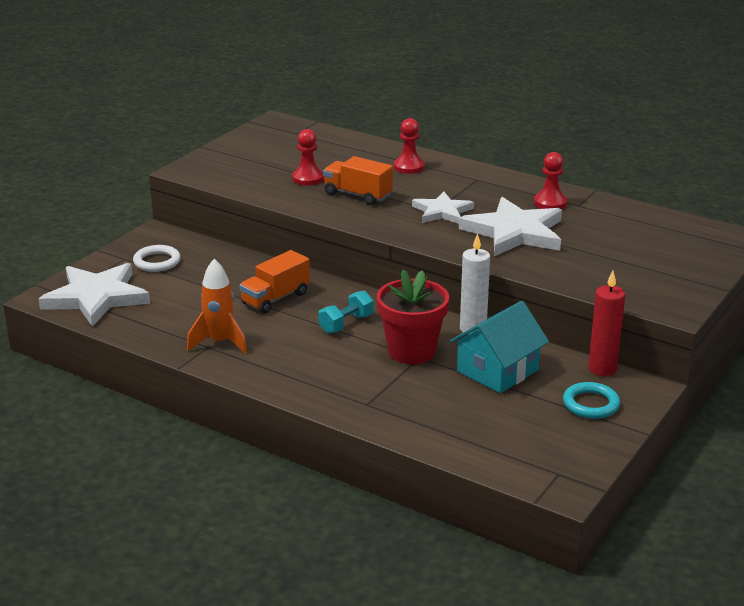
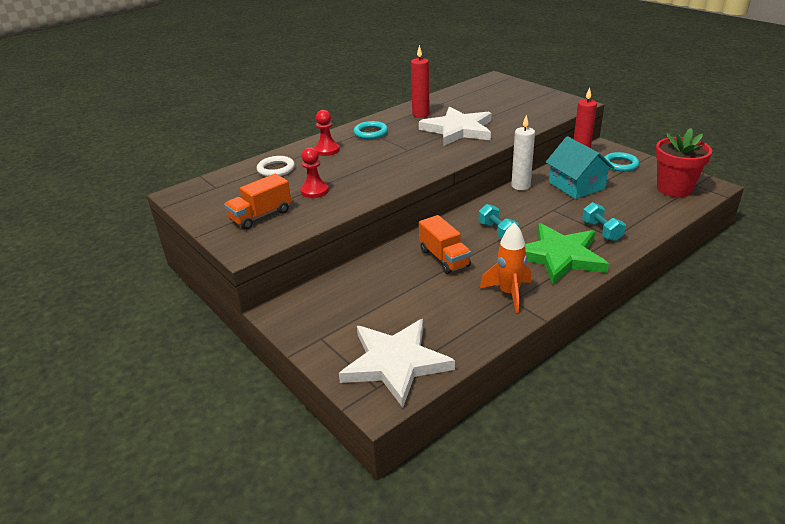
camera: 70 degrees left, 5 degrees up
white ring [133,245,181,272] -> white ring moved to [257,156,295,177]
orange truck [323,156,393,205] -> orange truck moved to [224,174,291,230]
red flower pot [377,269,449,364] -> red flower pot moved to [655,128,712,197]
white star [412,191,474,224] -> none
red pawn [534,152,567,209] -> red candle [411,45,430,118]
none -> turquoise ring [353,121,388,139]
none -> green star [525,223,609,285]
none -> turquoise dumbbell [582,202,626,241]

